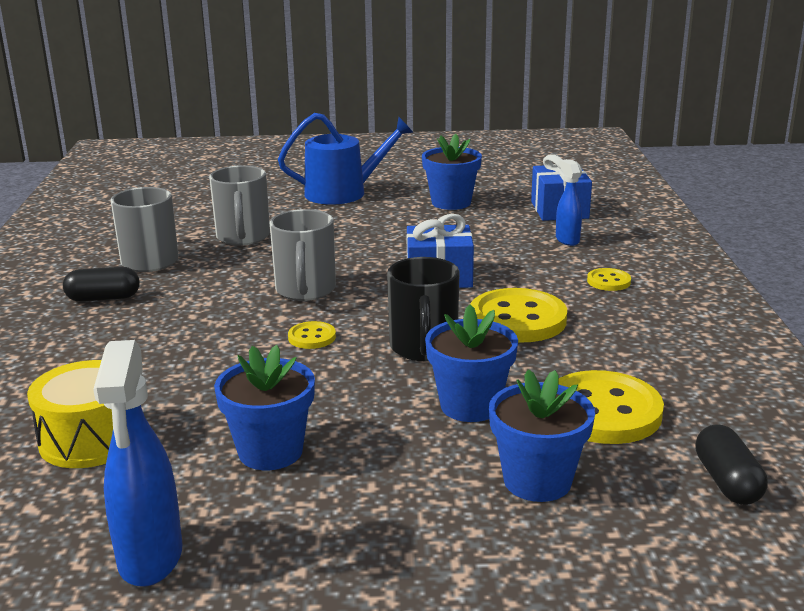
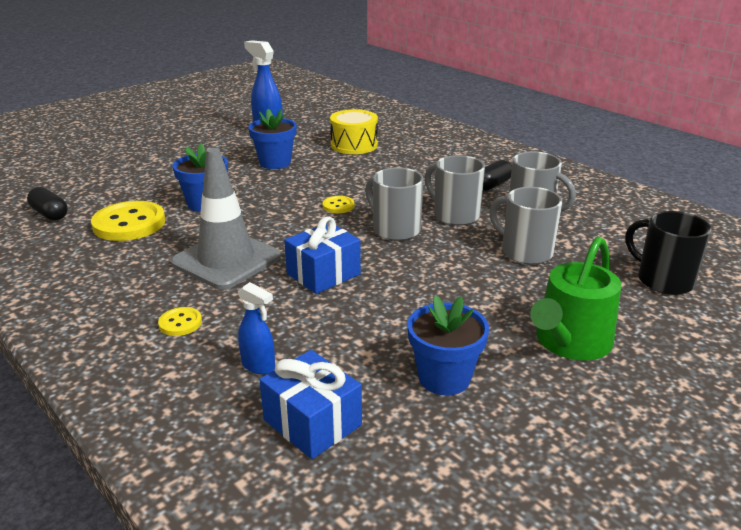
camera: 140 degrees right, 5 degrees up
blue watering can [278,113,414,205] -> green watering can [530,237,621,361]
black mug [387,257,460,361] -> black mug moved to [626,211,712,295]
yellow button [470,288,567,343] -> grey traffic cone [171,148,281,290]
blue flower pot [489,369,595,502] -> none
none -> grey mug [425,155,485,226]

